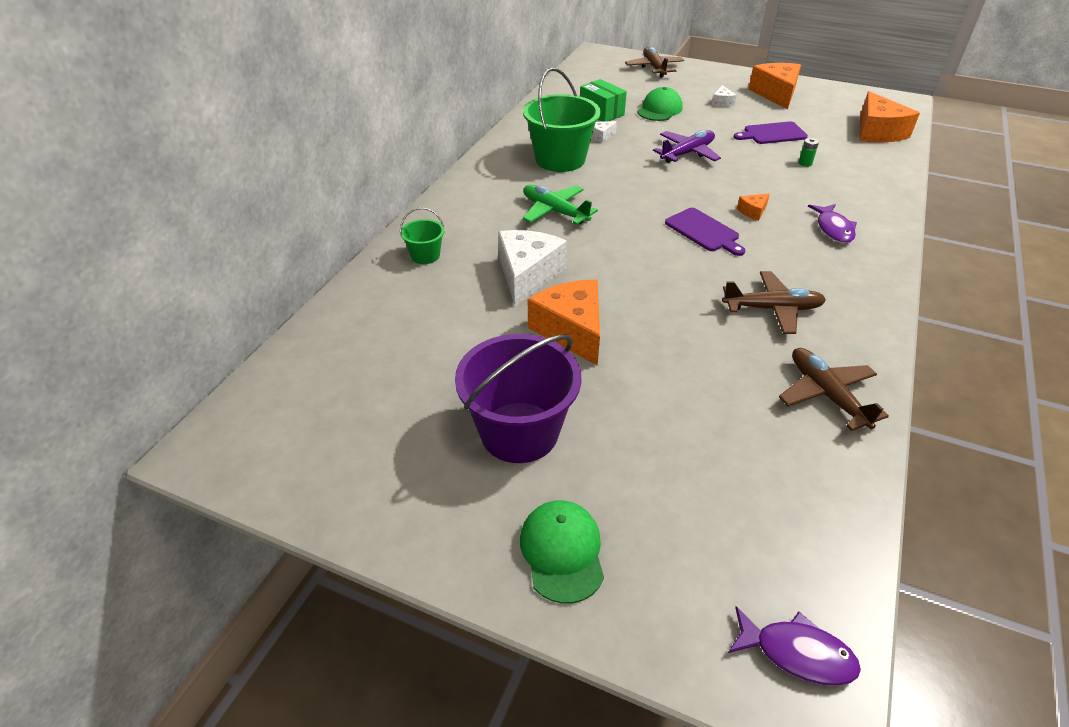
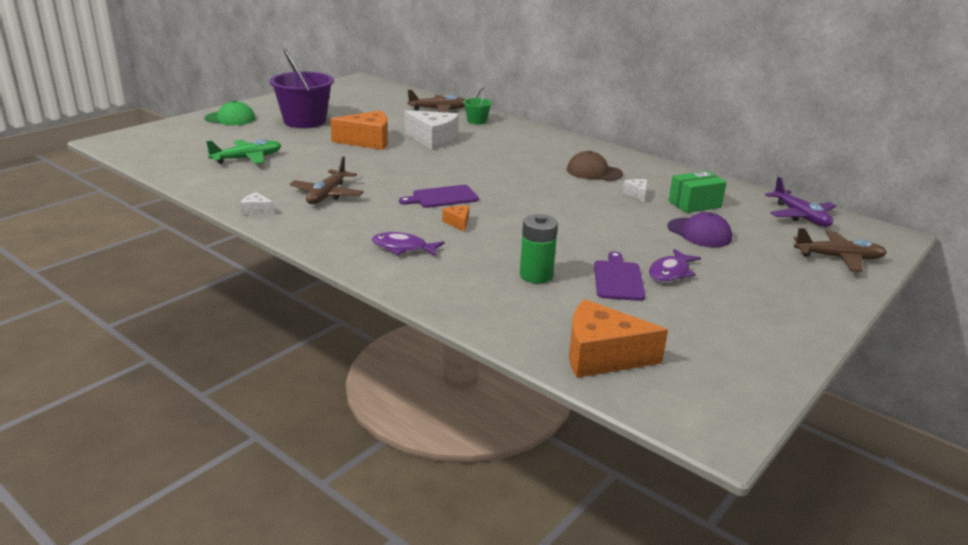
camera: 105 degrees right, 15 degrees down
green bucket [523,67,601,172] -> brown cap [567,151,623,181]
green plane [523,185,598,225] -> green plane moved to [206,139,281,164]
green cap [637,87,682,121] -> purple cap [667,212,732,247]
purple plane [653,130,721,163] -> purple plane moved to [765,177,836,227]
white cheese [712,85,737,107] -> white cheese moved to [240,192,274,215]
purple fish [728,606,861,686] -> purple fish moved to [649,249,701,282]
orange cheese [748,63,801,110] -> none
brown plane [779,348,889,431] -> brown plane moved to [408,90,466,113]
green battery [798,138,819,167] -> green battery [520,214,558,283], size x2.02

